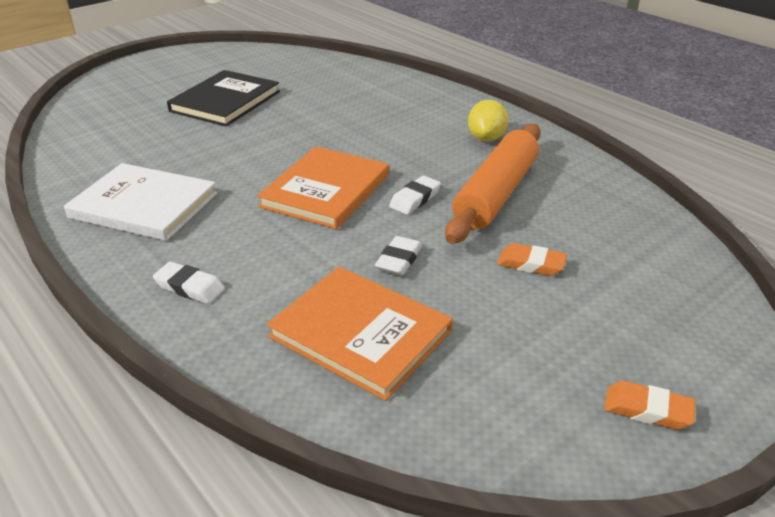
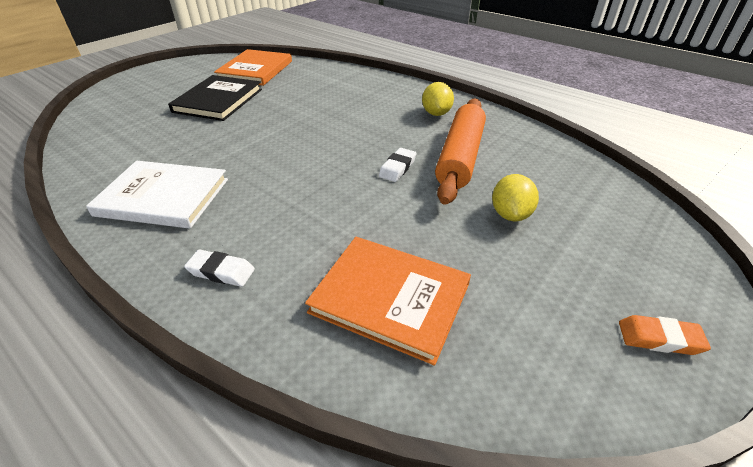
camera: 10 degrees left, 5 degrees up
orange book [257,146,389,229] -> orange book moved to [214,49,292,86]
white eraser [375,236,423,276] -> none
orange eraser [497,243,567,276] -> yellow lemon [492,174,539,221]

